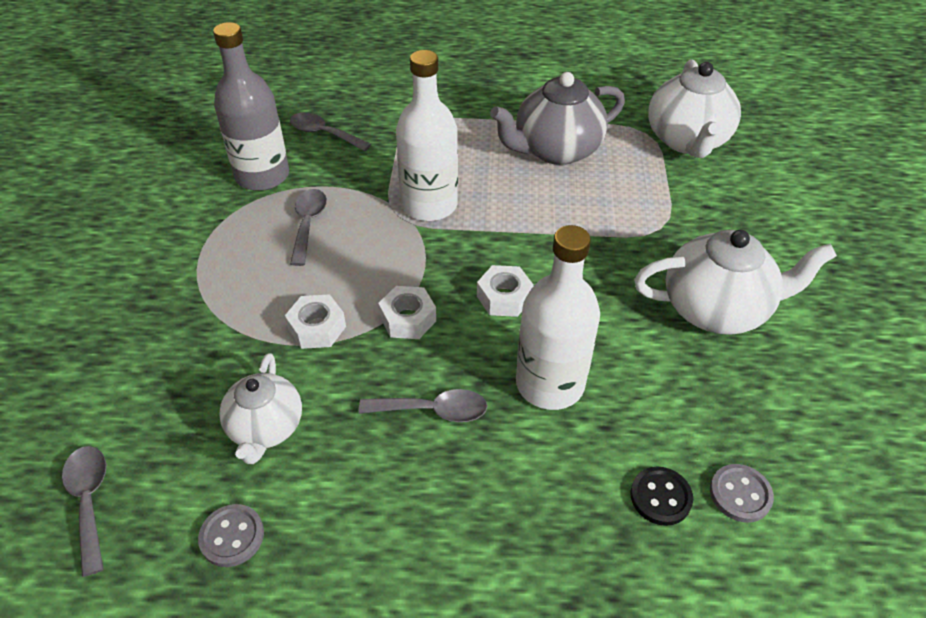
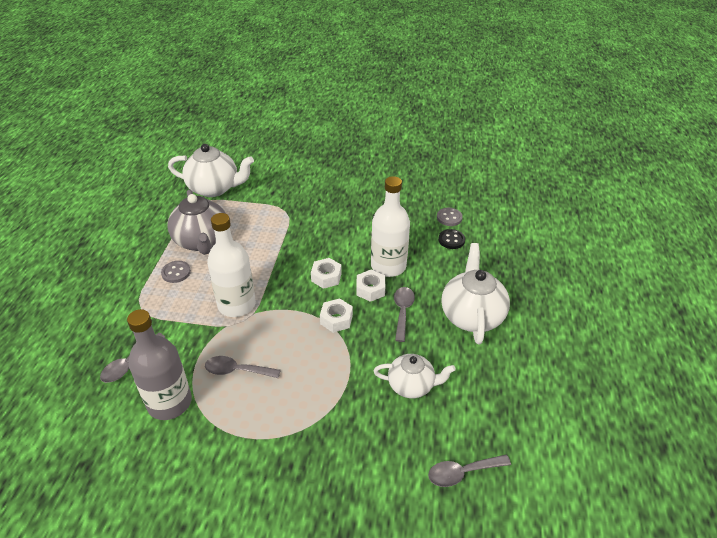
camera: 85 degrees left, 5 degrees down
grey button [198,504,264,567] -> grey button moved to [161,261,191,283]
white nut [285,294,346,349] -> white nut moved to [356,270,385,302]
white teapot [634,230,837,335] -> white teapot moved to [441,243,510,344]

